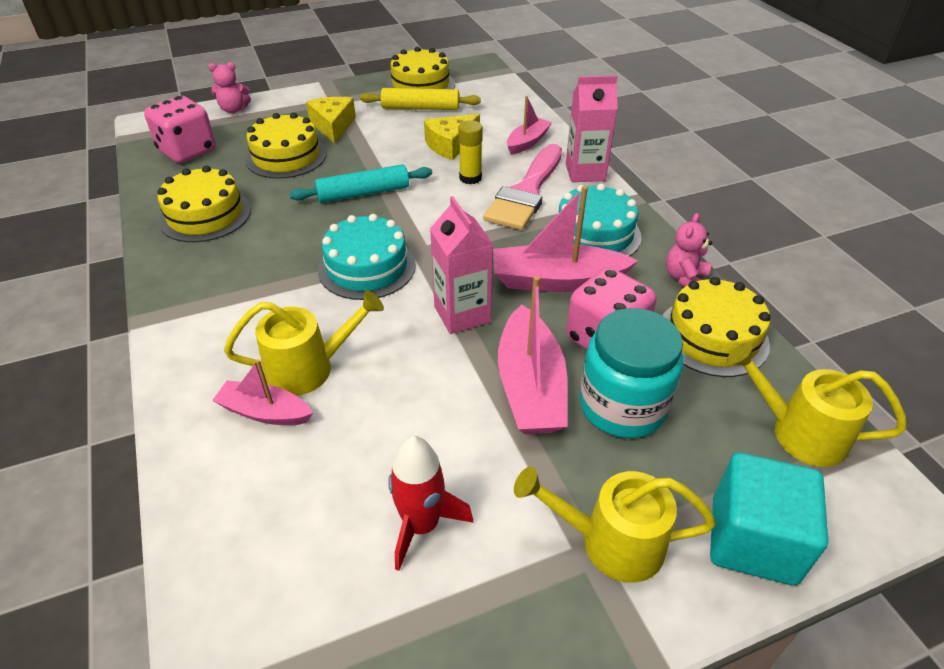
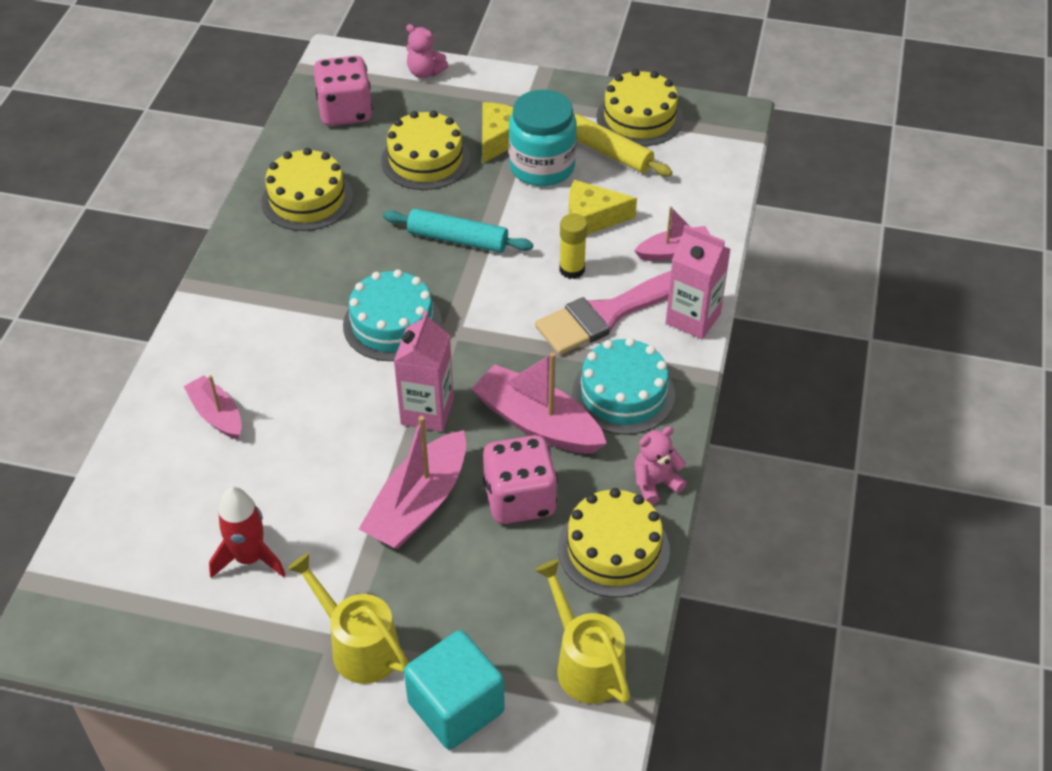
camera: 35 degrees right, 5 degrees up
yellow watering can [224,290,384,396] -> none
turquoise jar [580,308,683,438] -> turquoise jar moved to [509,90,577,186]

